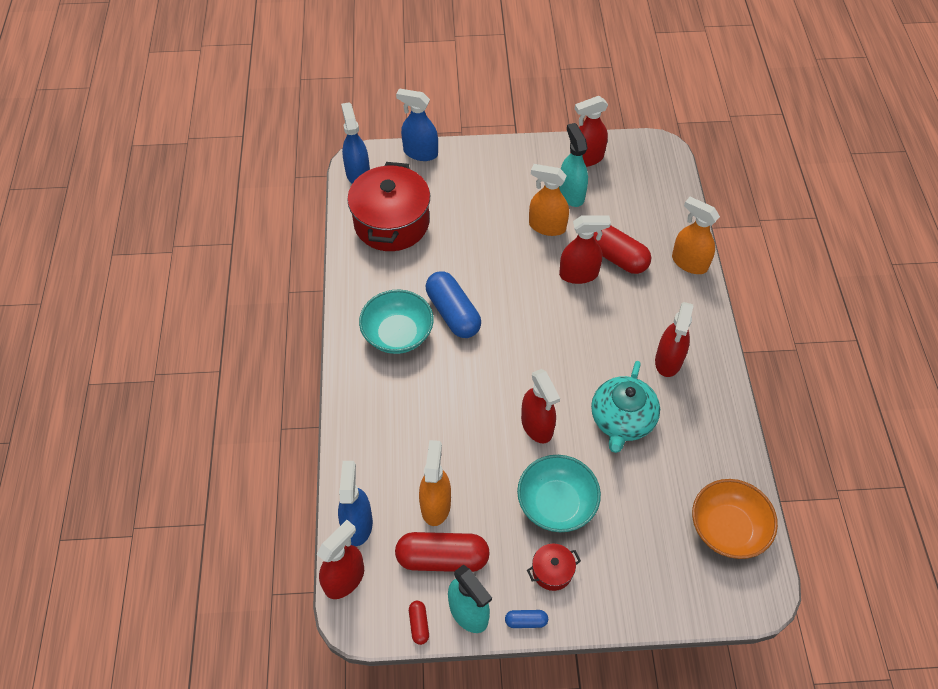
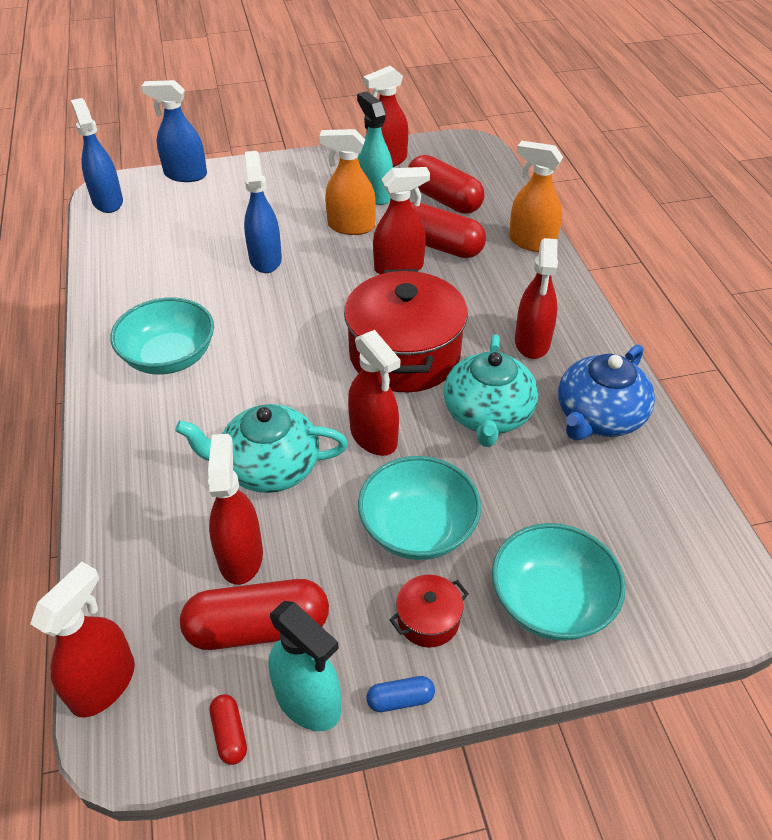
camera: 10 degrees left, 10 degrees down
blue spray bottle [338,461,373,546] -> blue spray bottle moved to [244,151,282,273]
red pot [347,162,430,251] -> red pot moved to [344,269,468,392]
orange spray bottle [419,440,451,526] -> red spray bottle [208,434,263,585]
blue capsule [426,271,481,338] -> none
orange bowl [692,479,778,559] -> none
none -> turquoise teapot [175,404,348,493]
none -> red capsule [408,155,485,214]
none -> turquoise bowl [492,523,626,641]
none -> blue teapot [558,345,655,440]

